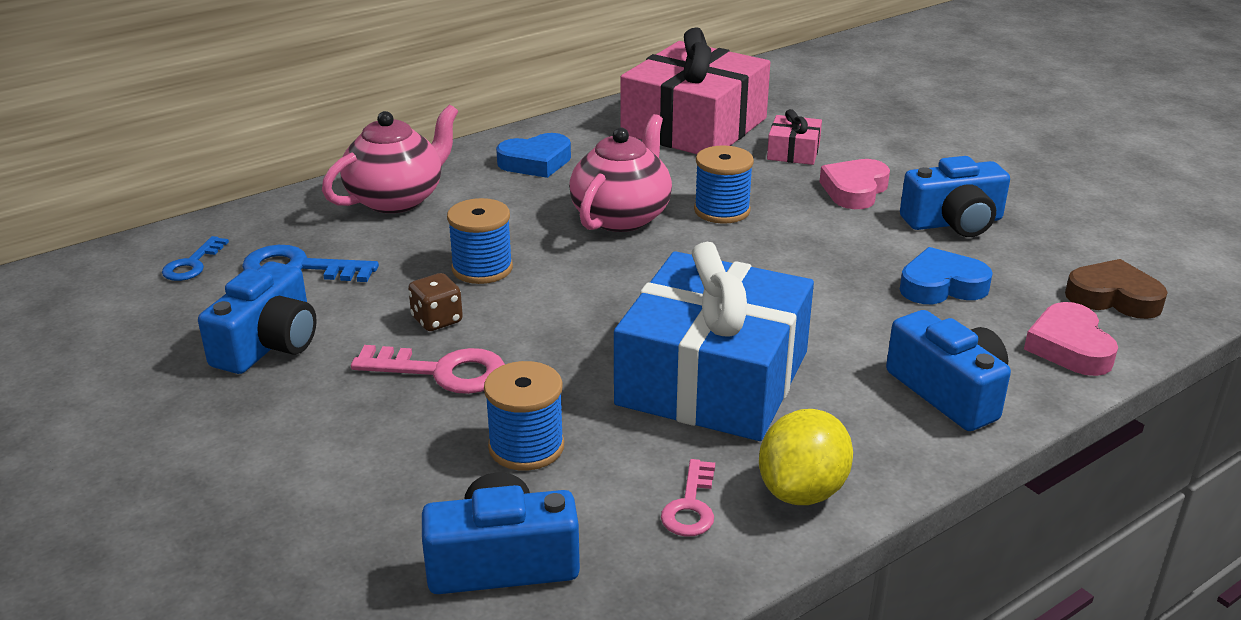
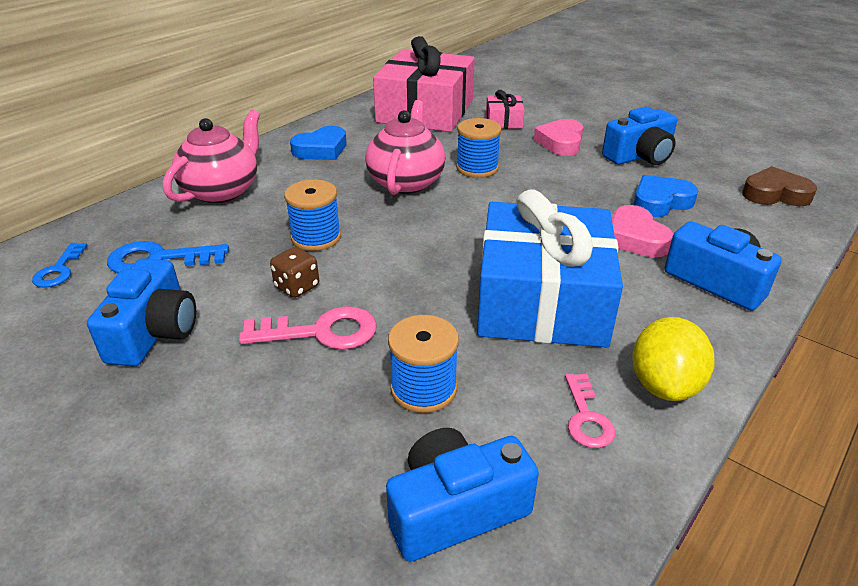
camera: 15 degrees left, 5 degrees up
pink heart [1024,302,1118,376] -> pink heart moved to [612,205,673,258]

